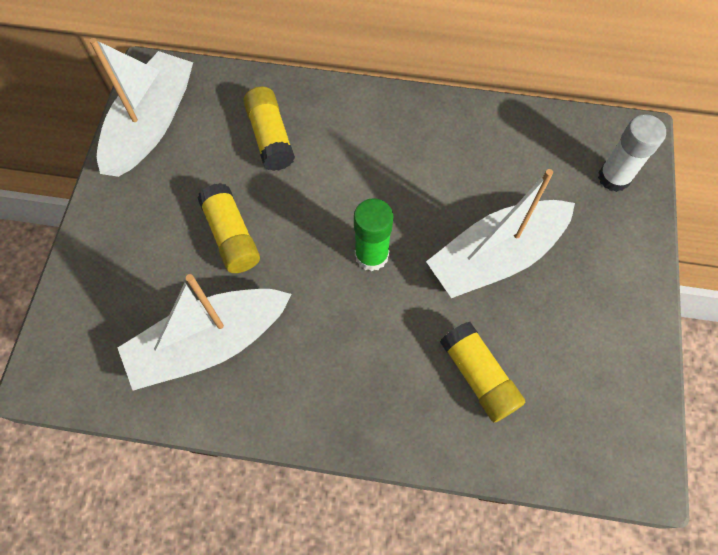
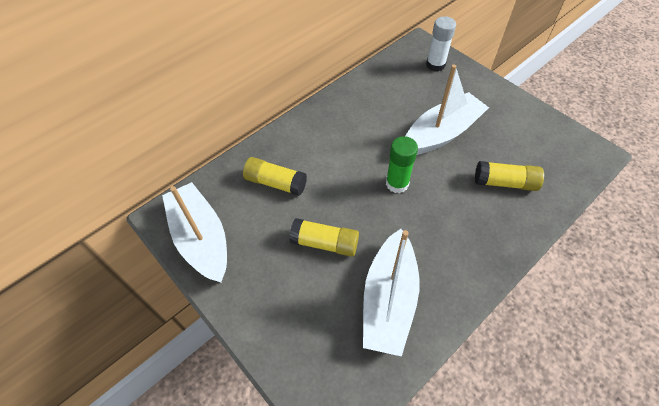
camera: 50 degrees left, 10 degrees down
white boat [426,169,575,298] -> white boat turned 135 degrees counterclockwise [406,64,489,155]

